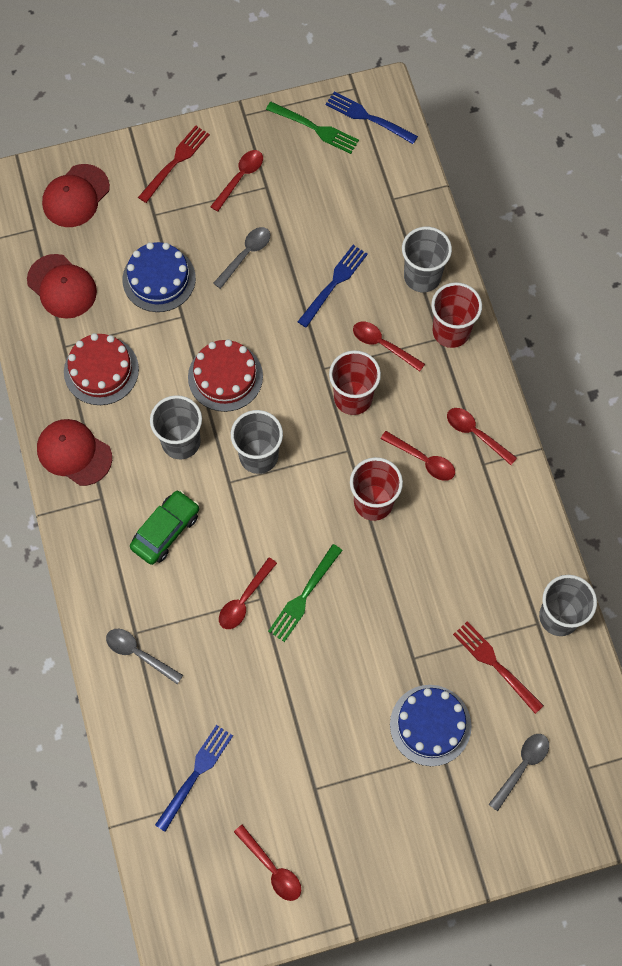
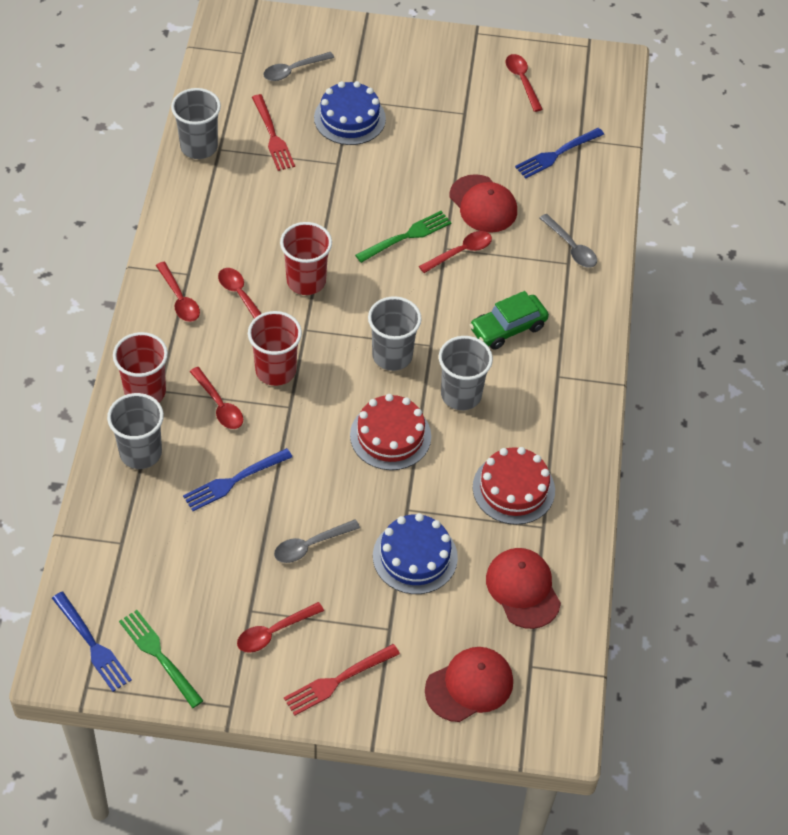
camera: 160 degrees left, 15 degrees down
red cap [37,419,112,486] -> red cap moved to [450,174,517,233]

